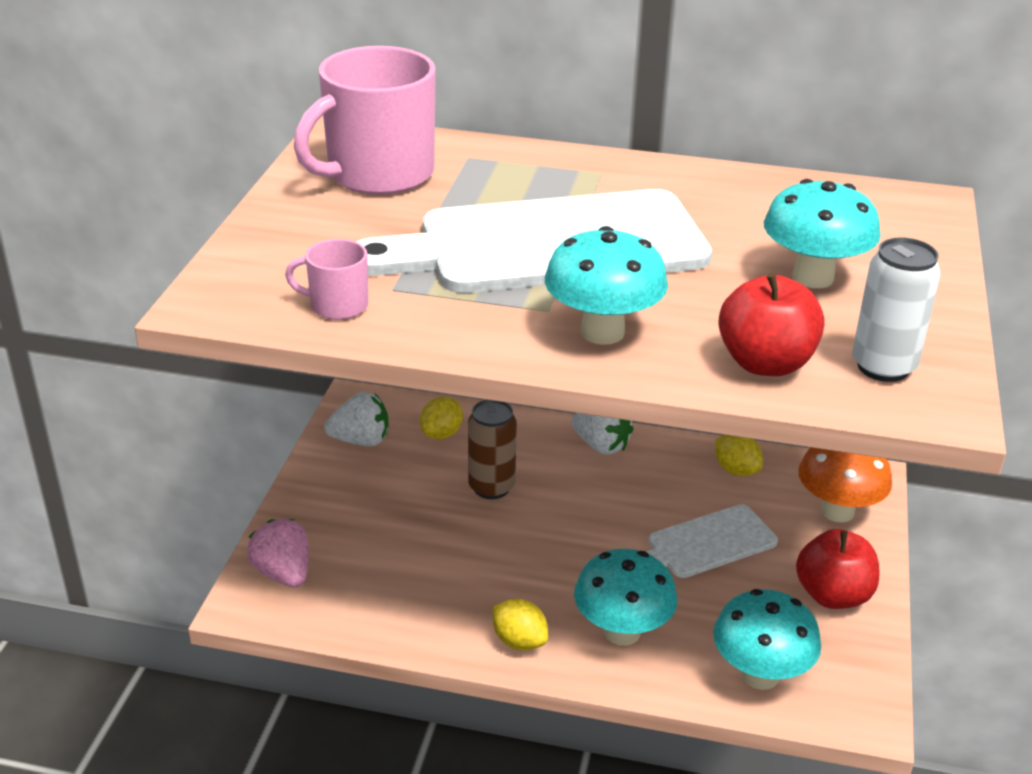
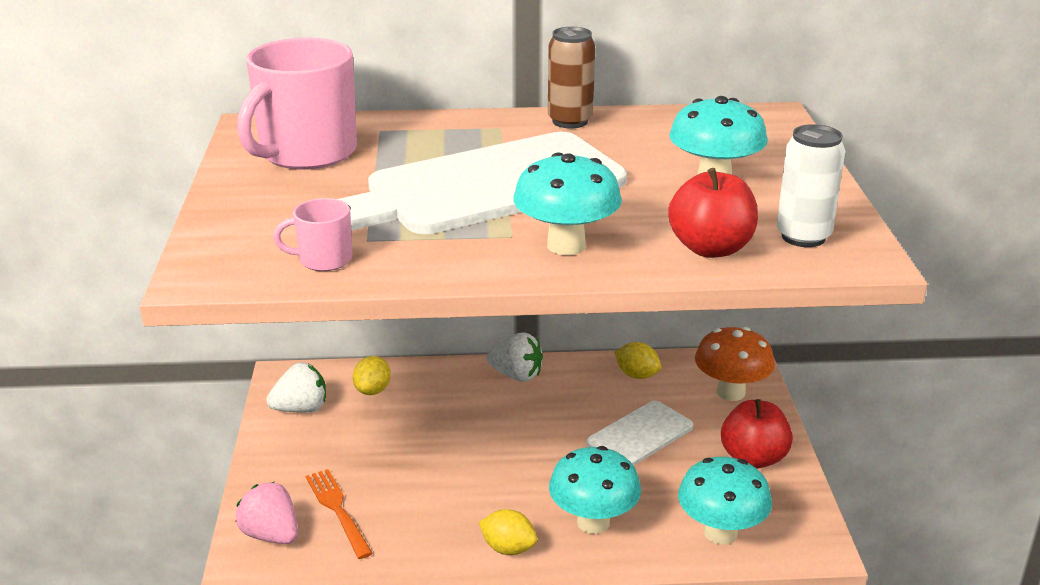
camera: 15 degrees left, 5 degrees down
brown can [468,400,517,499] -> brown can moved to [548,27,595,129]
none -> orange fork [306,469,373,559]

